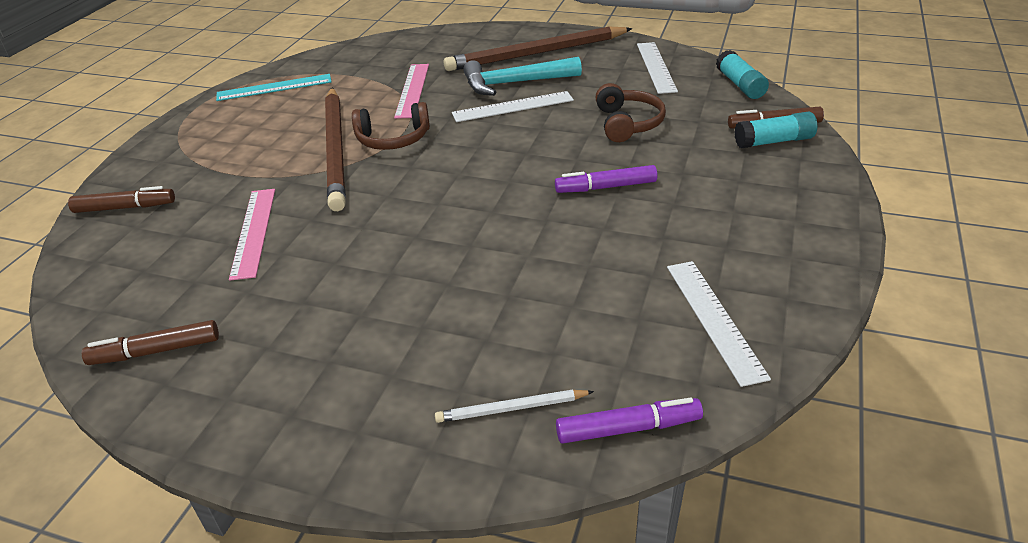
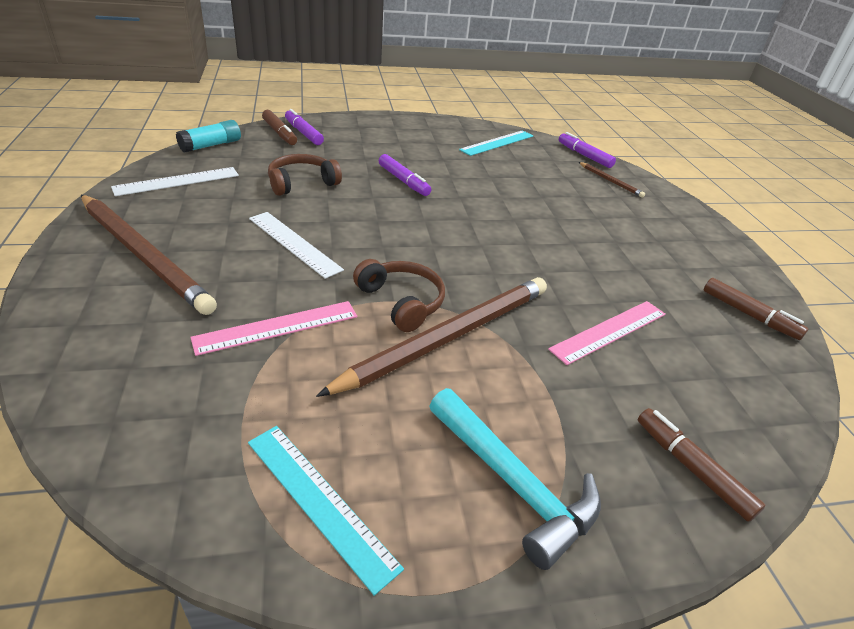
camera: 125 degrees left, 0 degrees up
white pencil [435,390,594,423] -> brown pencil [579,162,645,198]
turquoise hammer [463,57,582,96] -> turquoise hammer moved to [429,388,601,570]
white ruler [667,261,771,387] -> turquoise ruler [459,130,533,156]
turquoise glue stick [734,112,817,148] -> purple marker [285,109,324,145]

